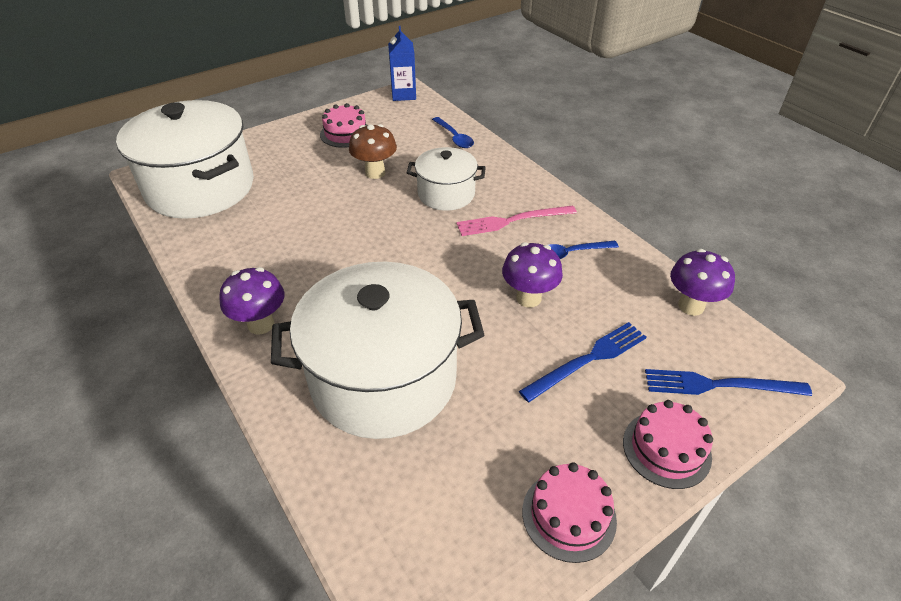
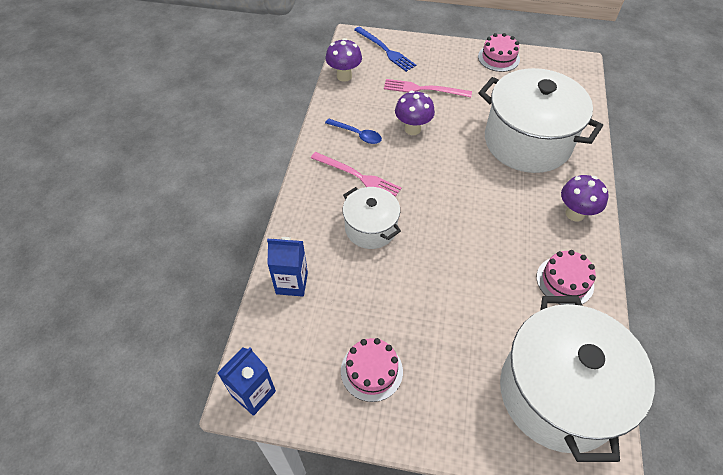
camera: 135 degrees left, 10 degrees up
brown mushroom [349,124,397,179] -> none
blue spoon [432,117,474,148] -> blue carton [267,237,308,297]
blue fork [519,322,647,402] -> pink fork [384,79,472,97]
pink cake [623,400,713,489] -> pink cake moved to [537,250,596,305]

